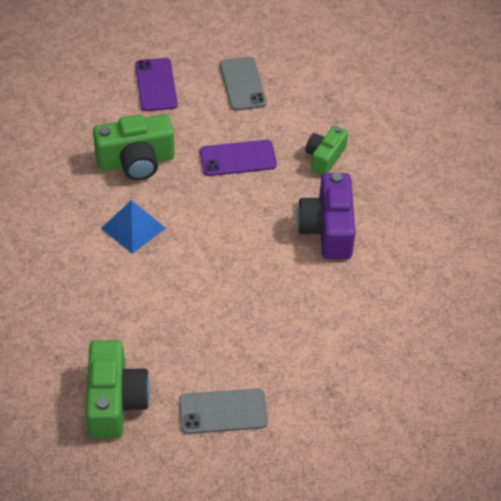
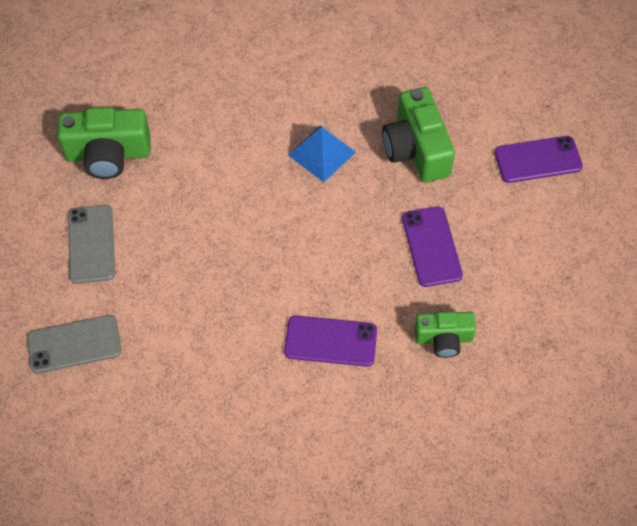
camera: 90 degrees right, 10 degrees up
grey phone [220,57,267,111] -> grey phone moved to [27,315,121,374]
purple camera [297,173,355,259] -> purple phone [284,315,377,367]
green camera [306,125,348,175] -> green camera turned 150 degrees clockwise [414,312,476,358]

